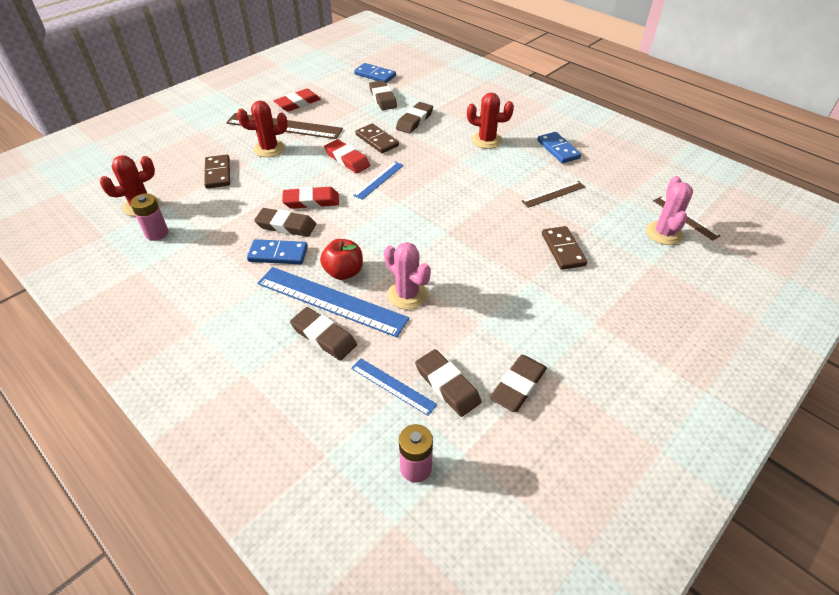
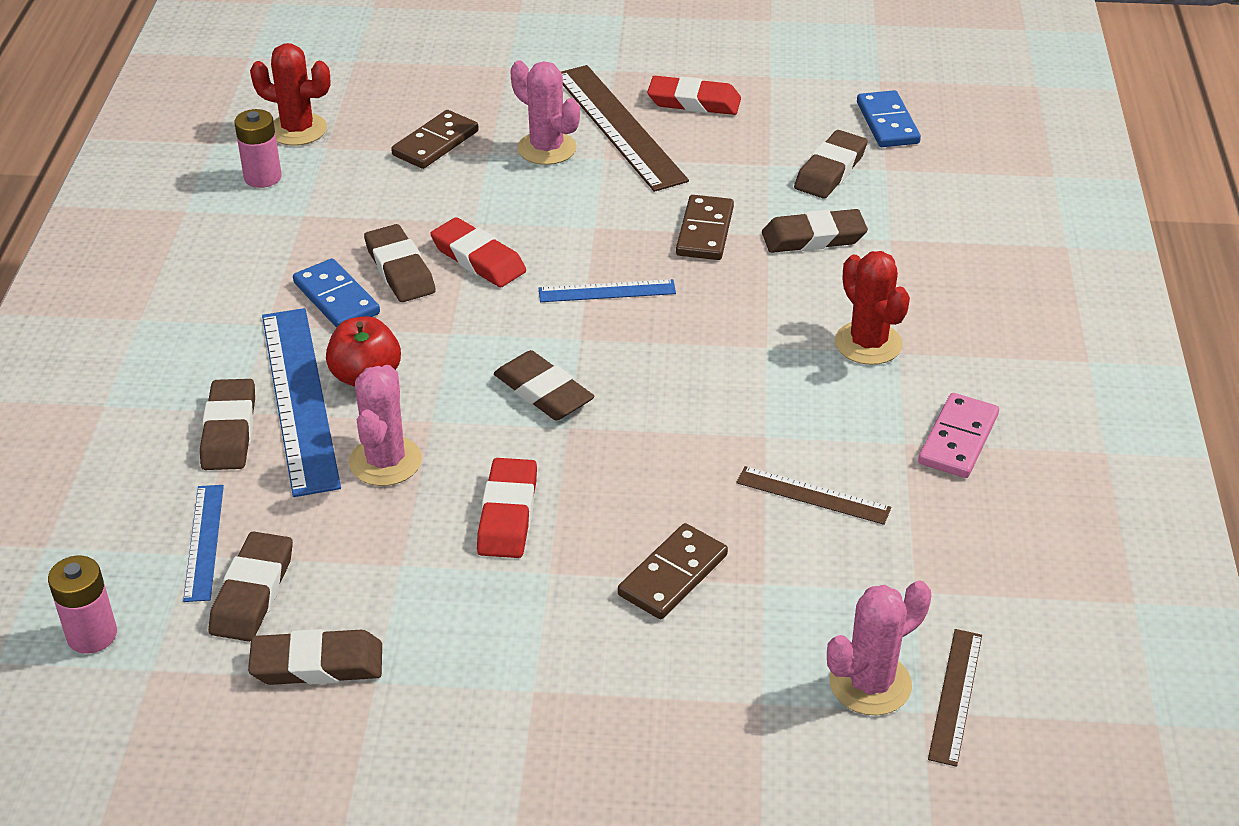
camera: 50 degrees right, 5 degrees down
red cactus [237,100,288,157] -> pink cactus [510,60,580,165]
red eraser [324,139,371,173] -> red eraser moved to [477,458,537,558]
blue domino [537,132,581,163] -> pink domino [918,393,999,478]
none -> brown eraser [494,350,594,420]

